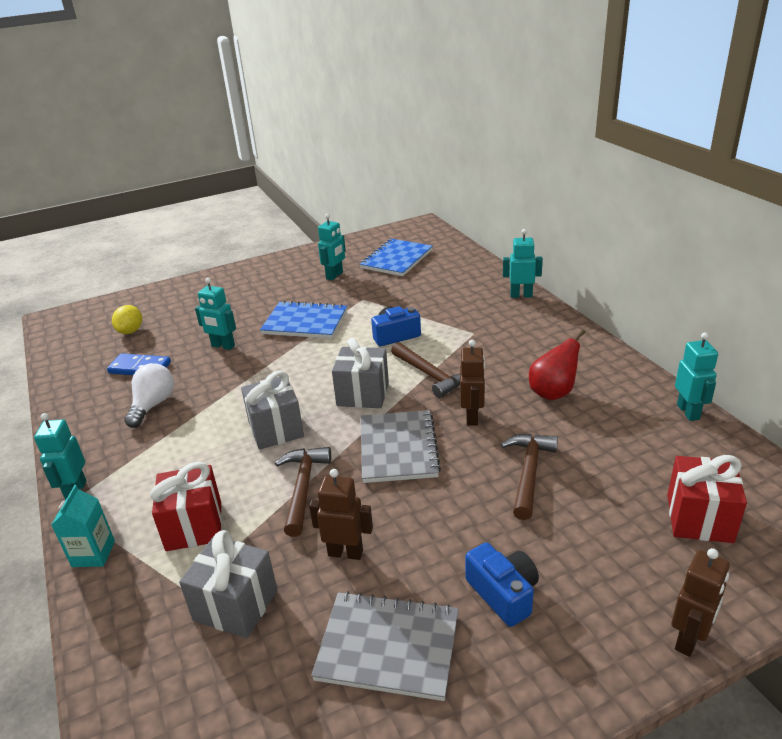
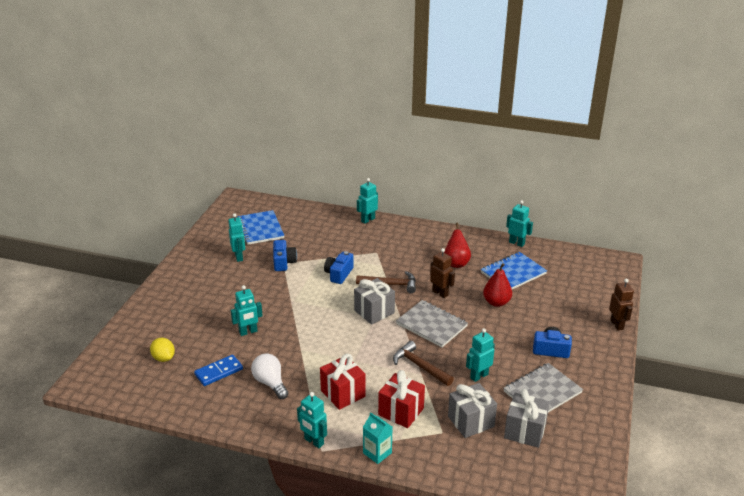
camera: 50 degrees left, 0 degrees up
grey gift [241,371,304,450] -> grey gift moved to [504,389,550,448]
blue notebook [260,301,347,339] -> blue notebook moved to [481,252,547,289]
brown robot [309,469,373,560] -> turquoise robot [466,328,495,382]
brown hammer [501,434,558,520] -> red pear [483,263,512,307]
red gift [667,455,747,543] -> red gift moved to [320,354,365,410]
none -> blue camera [273,240,297,271]

